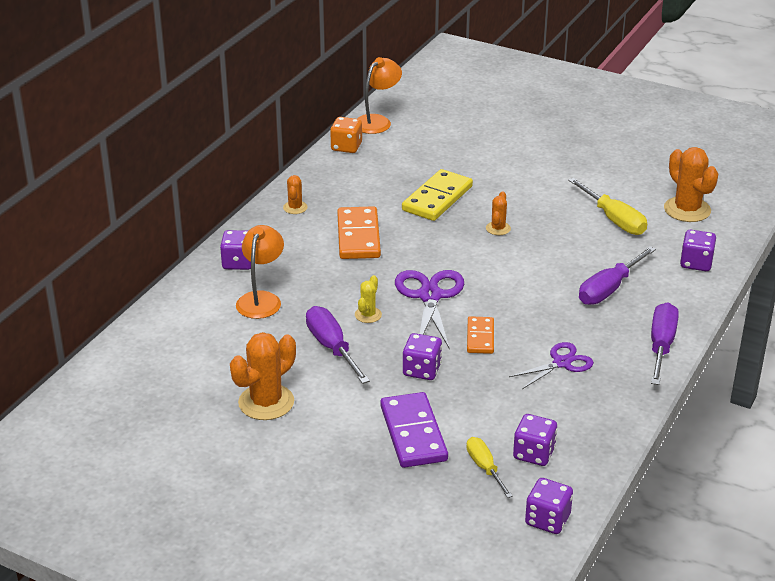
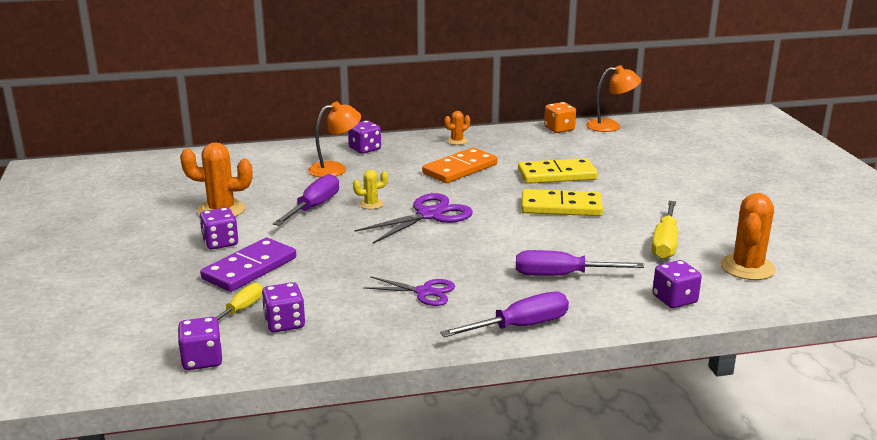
camera: 50 degrees right, 10 degrees down
purple dice [403,333,442,380] -> purple dice moved to [200,207,238,250]
orange domino [467,316,494,354] -> none
orange cactus [486,191,511,235] -> yellow domino [522,189,603,216]

